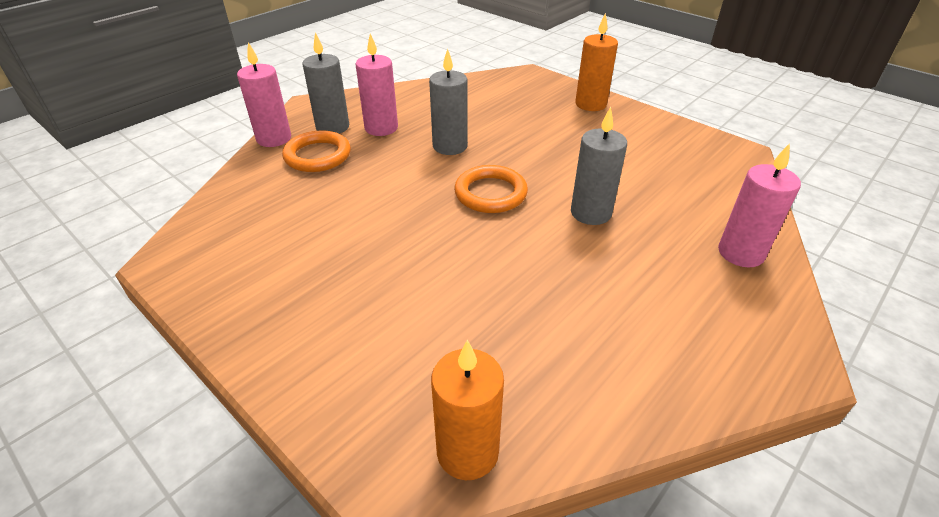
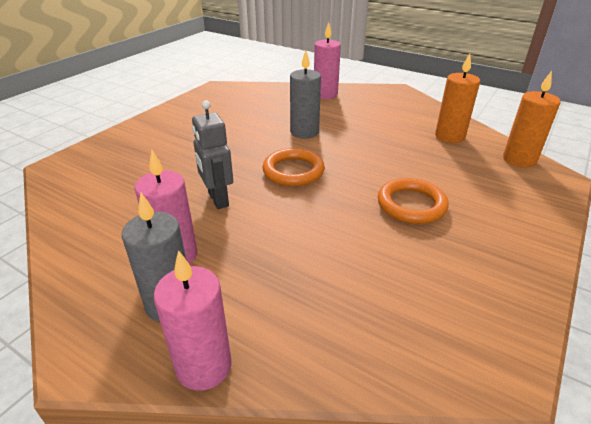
camera: 100 degrees left, 5 degrees down
orange ring [282,131,351,172] -> orange ring moved to [378,178,449,224]
grey candle [429,48,468,155] -> grey robot [192,100,233,209]
orange candle [575,13,618,111] -> orange candle moved to [435,54,480,143]

